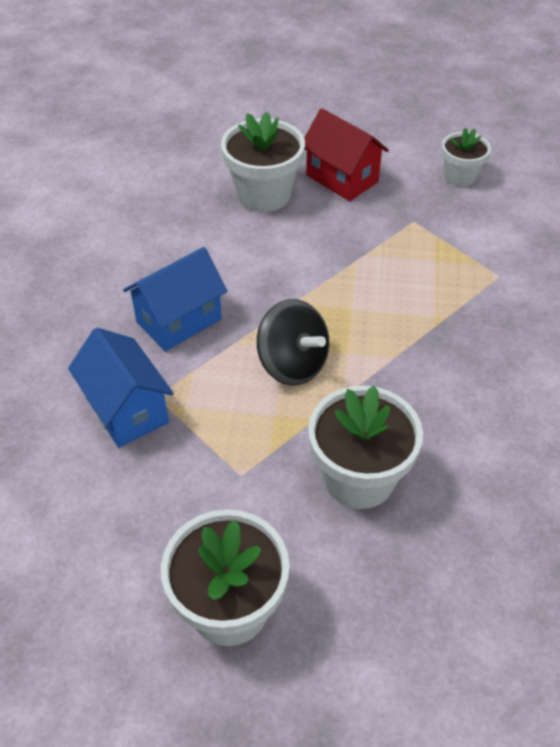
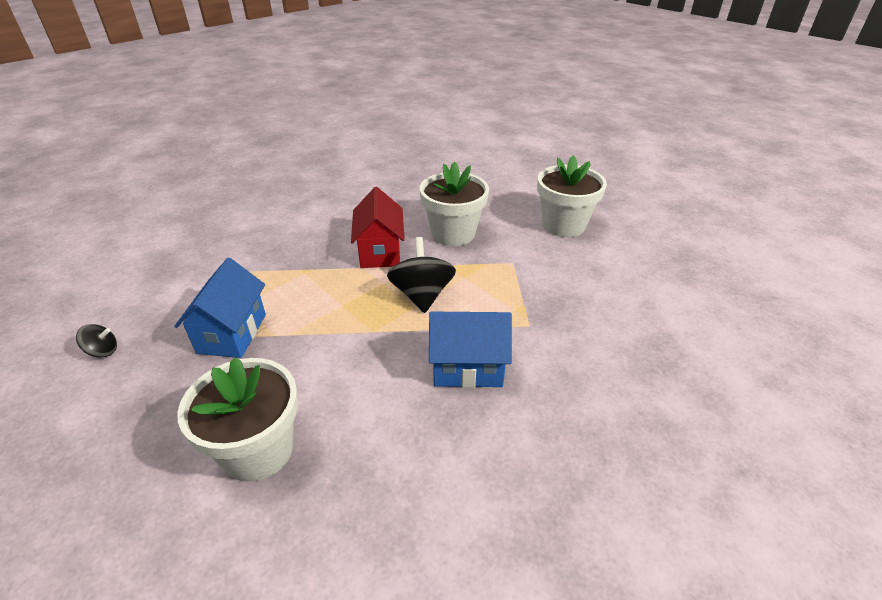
camera: 140 degrees left, 10 degrees down
blue house [68,328,174,448] -> blue house moved to [174,258,266,358]
red house [304,108,389,201] -> red house moved to [351,187,405,268]
white flower pot [442,128,491,187] -> black spinning top [76,324,117,358]

